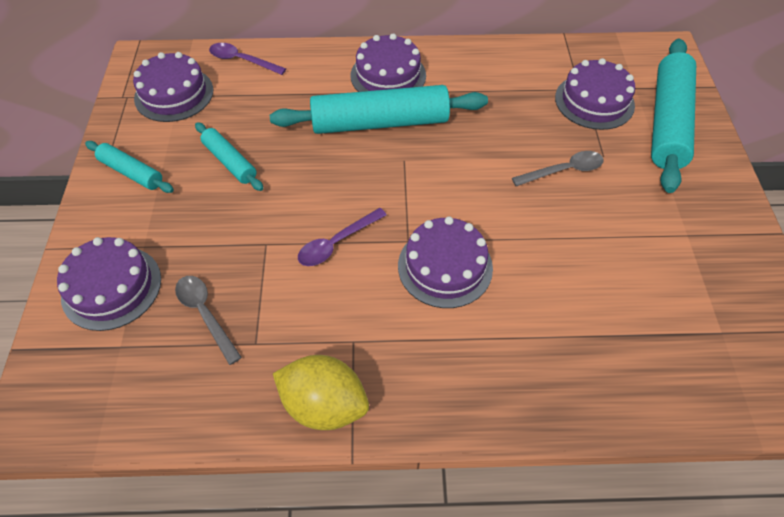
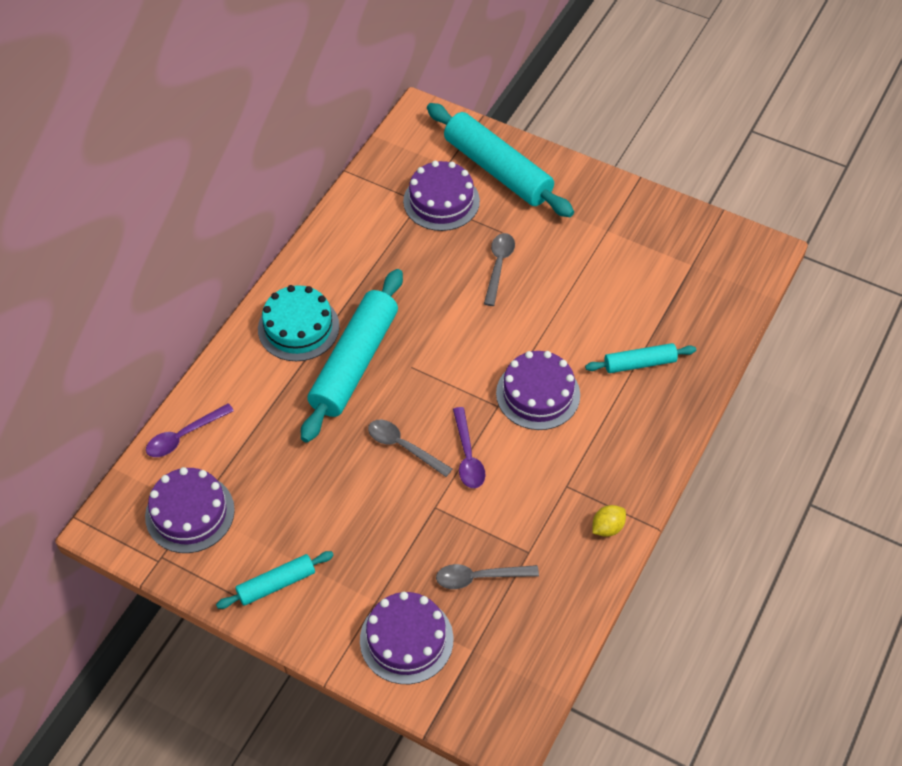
camera: 60 degrees left, 0 degrees up
turquoise rolling pin [195,122,264,191] -> turquoise rolling pin moved to [585,343,696,373]
yellow lemon [273,355,369,430] -> yellow lemon [592,505,626,537], size x0.52
purple cake [351,33,426,92] -> turquoise cake [258,285,339,361]
none -> grey spoon [368,420,452,477]

